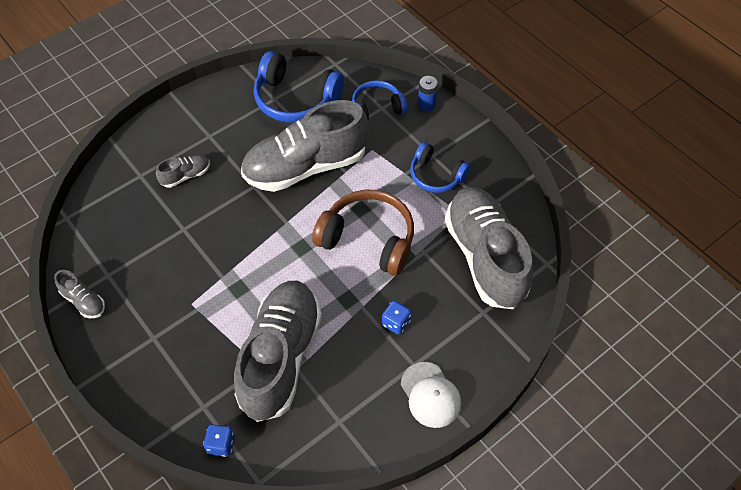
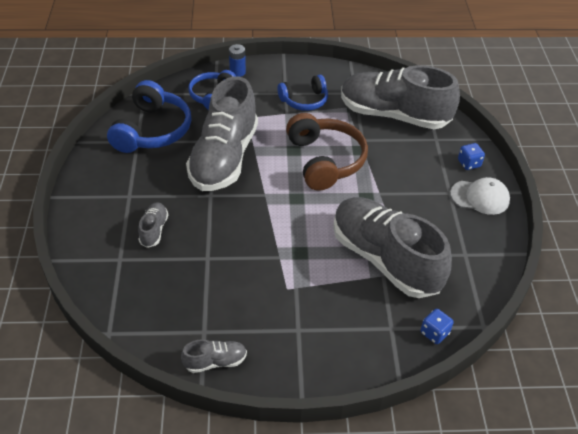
camera: 55 degrees left, 10 degrees down
blue headphones [254,51,344,123] -> blue headphones turned 45 degrees counterclockwise [107,80,191,153]
brown headphones [312,190,414,276] -> brown headphones turned 105 degrees clockwise [286,113,368,191]
blue dice [382,300,411,335] -> blue dice moved to [458,143,485,170]

